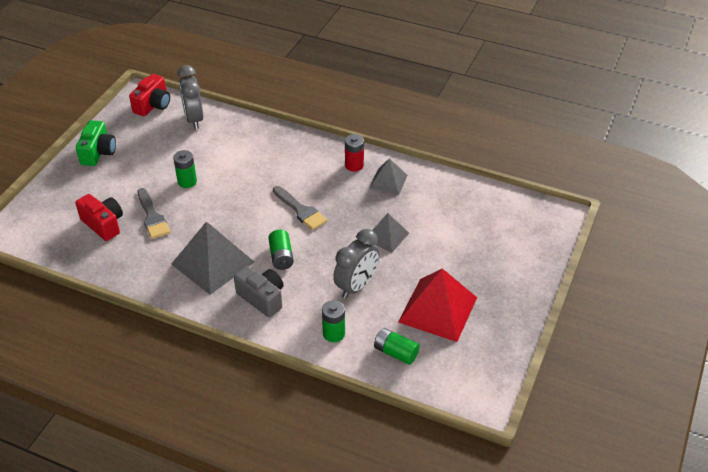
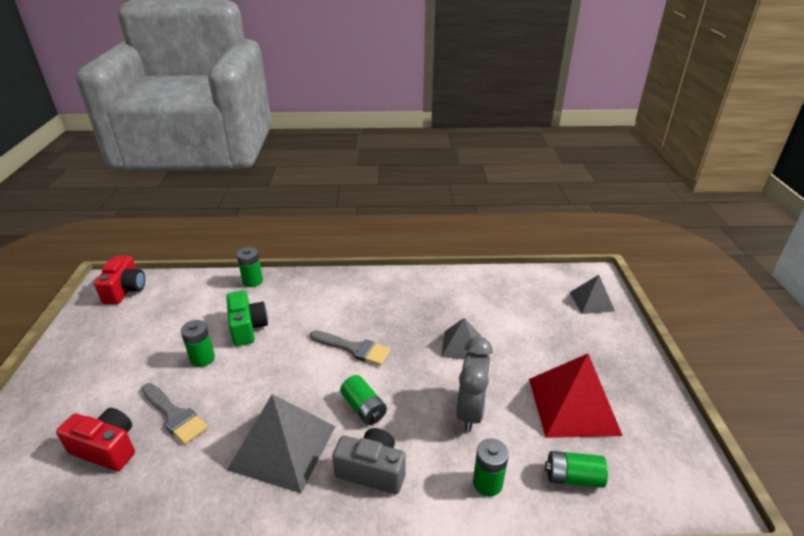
camera: 25 degrees left, 10 degrees down
green camera [76,120,116,166] -> green camera moved to [226,291,268,346]
grey clock [177,65,204,129] -> none
red battery [345,134,364,172] -> none
grey pyramid [369,159,408,195] -> grey pyramid moved to [569,275,615,314]
none -> green battery [237,247,263,287]

